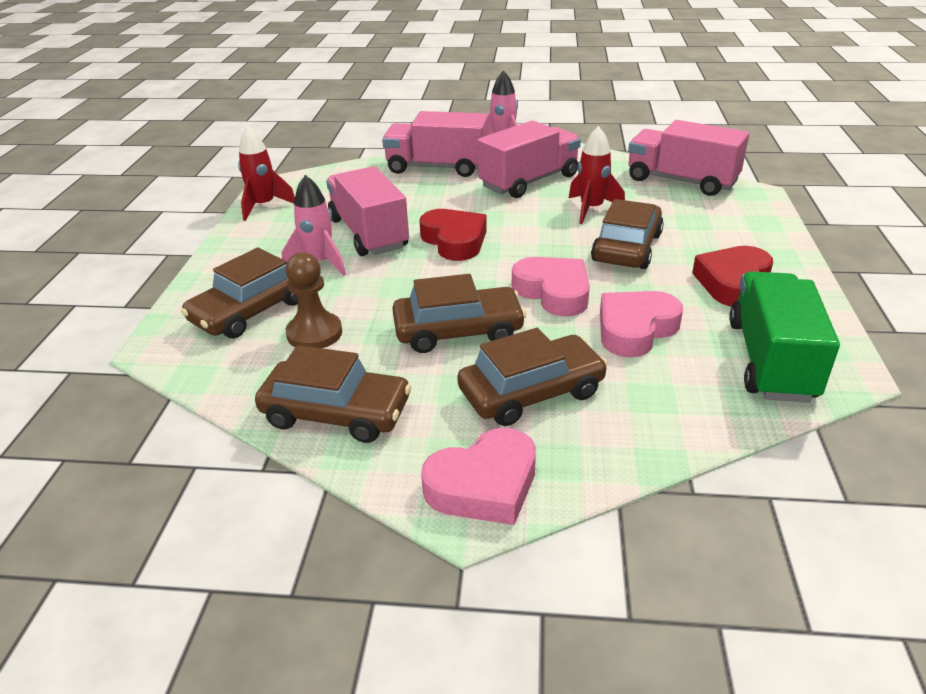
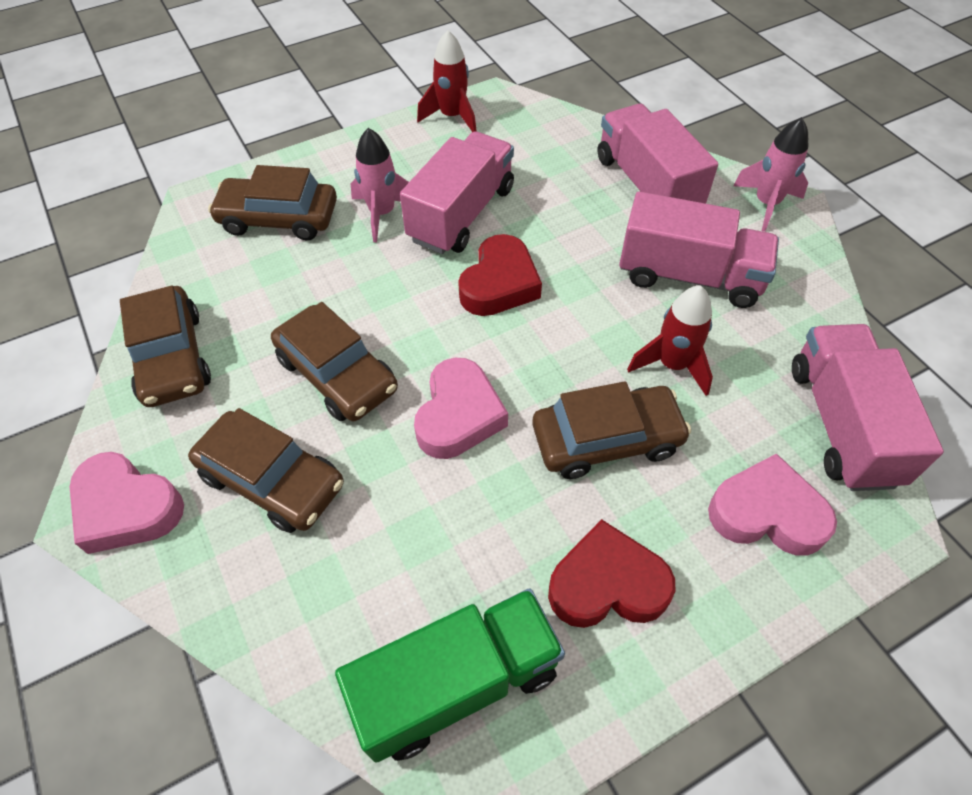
camera: 55 degrees right, 20 degrees up
brown pawn [286,252,342,348] -> none
pink heart [600,291,683,357] -> pink heart moved to [708,453,837,556]

